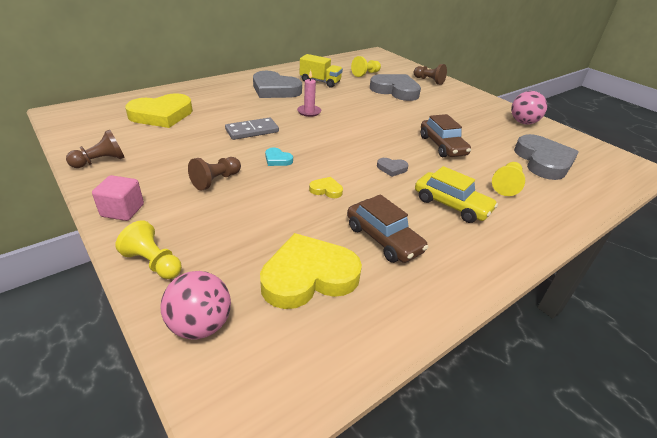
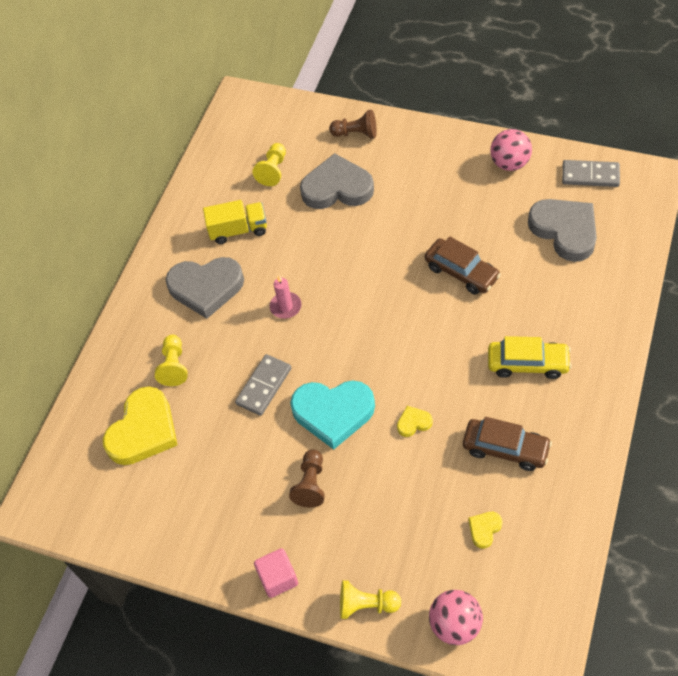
camera: 25 degrees left, 20 degrees up
brown pawn [66,130,125,168] -> none
yellow heart [260,233,362,309] -> yellow heart [468,512,503,548], size x0.43
turquoise heart [265,148,293,166] -> turquoise heart [290,380,375,450], size x2.31
grey heart [377,158,408,177] -> none
yellow pawn [492,162,525,196] -> yellow pawn moved to [155,335,188,386]
none -> grey domino [562,160,620,187]

